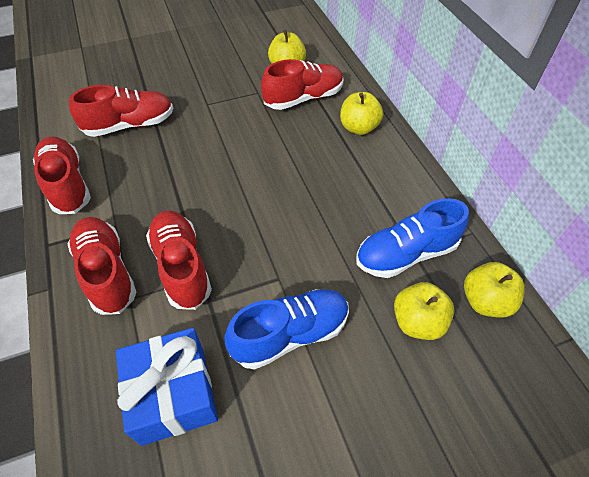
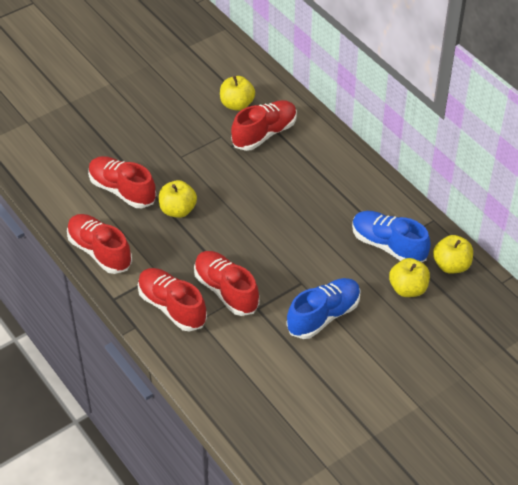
camera: 15 degrees left, 5 degrees down
red shoe [69,85,173,137] -> red shoe turned 105 degrees counterclockwise [88,156,156,208]
blue gift [116,328,218,446] -> none
yellow apple [340,92,383,135] -> yellow apple moved to [159,180,197,218]
blue shoe [356,198,469,278] -> blue shoe turned 75 degrees clockwise [352,211,431,262]

